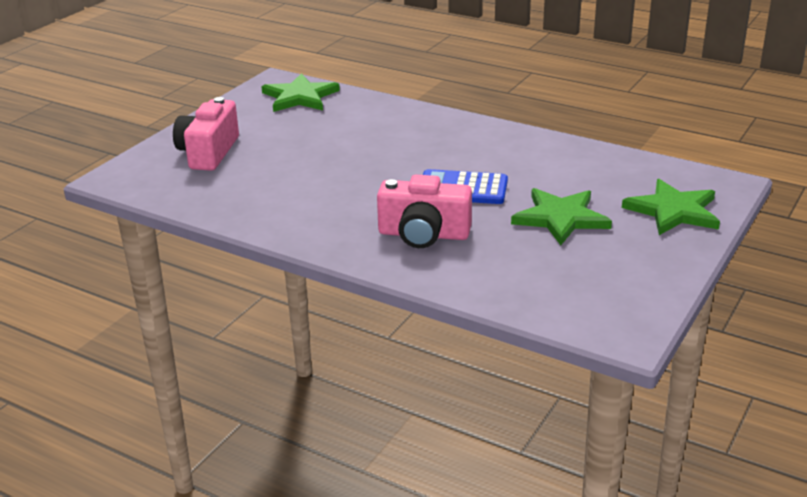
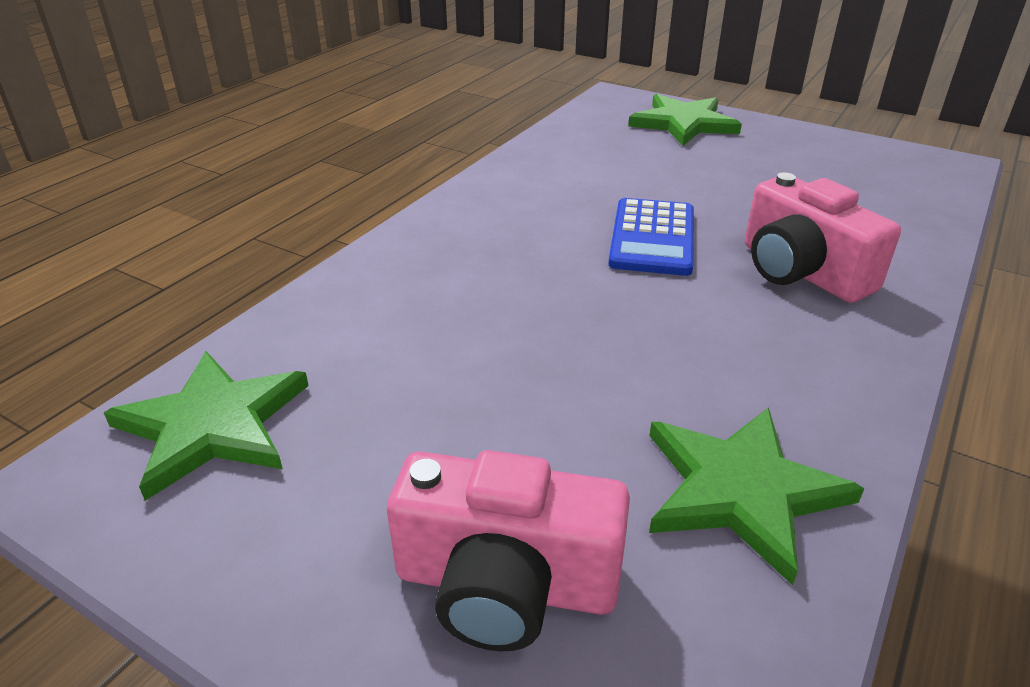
camera: 90 degrees left, 5 degrees up
pink camera [377,175,472,248] -> pink camera turned 135 degrees clockwise [745,172,901,303]
green star [511,188,612,245] -> green star moved to [649,407,865,585]

